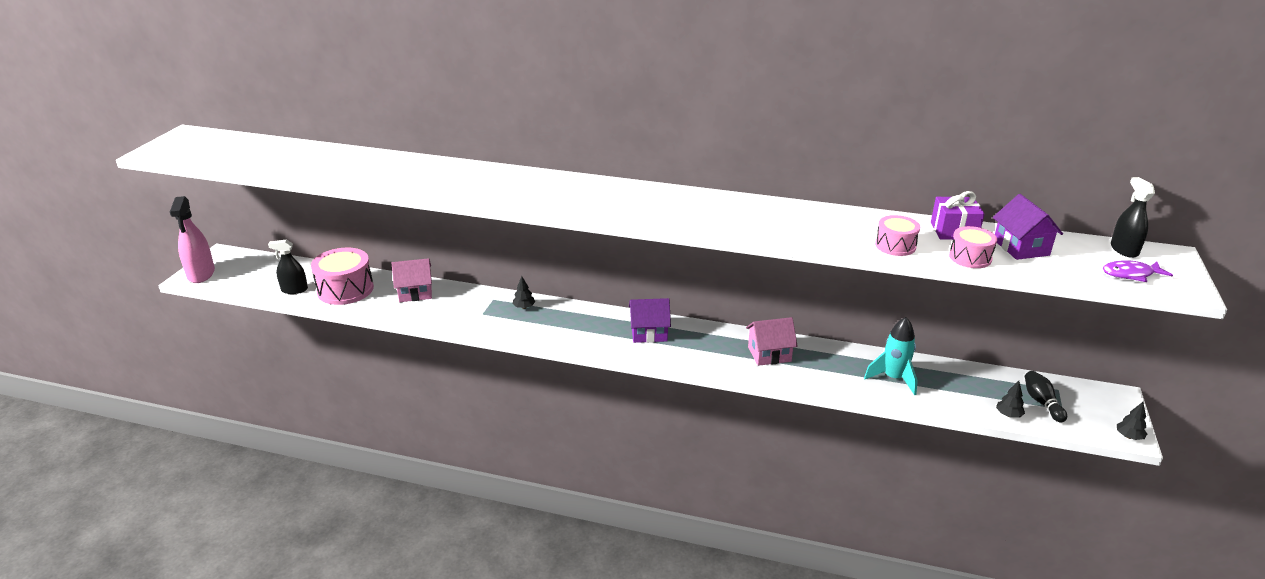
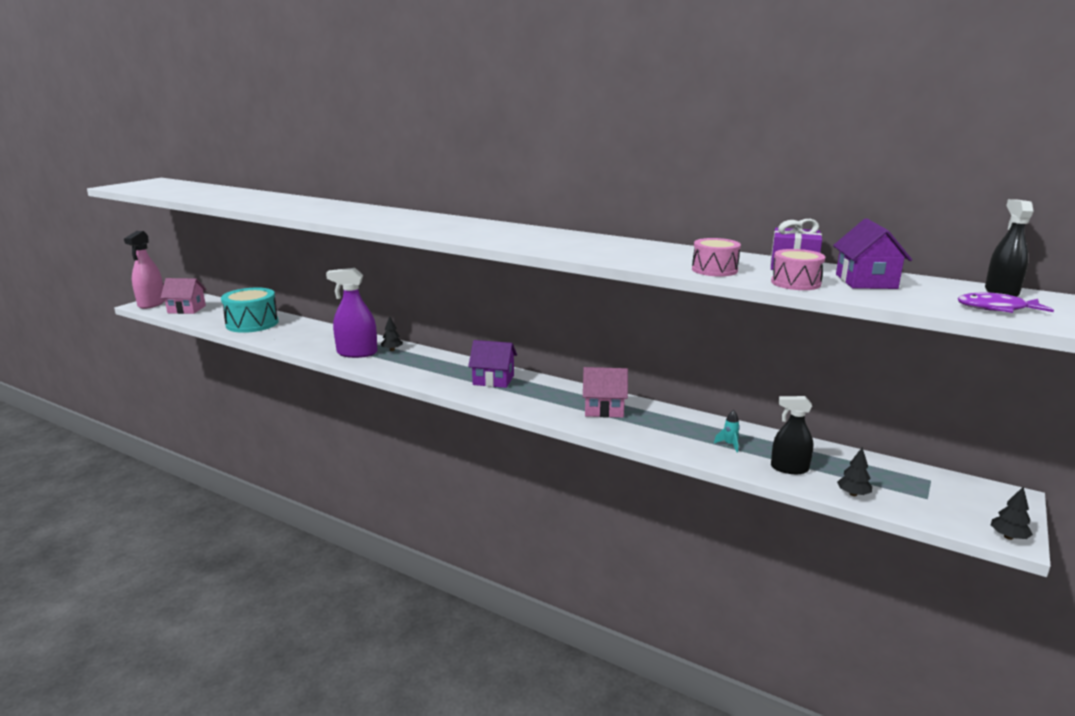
camera: 15 degrees right, 10 degrees down
black spray bottle [268,239,308,294] -> black spray bottle moved to [771,396,814,474]
pink drum [311,248,374,305] -> turquoise drum [221,288,278,333]
pink house [392,258,432,302] -> pink house moved to [161,278,206,314]
turquoise rocket [864,317,918,395] -> turquoise rocket [714,410,740,453], size x0.46
black bowling pin [1025,371,1067,422] -> none
none -> purple spray bottle [326,268,377,358]

